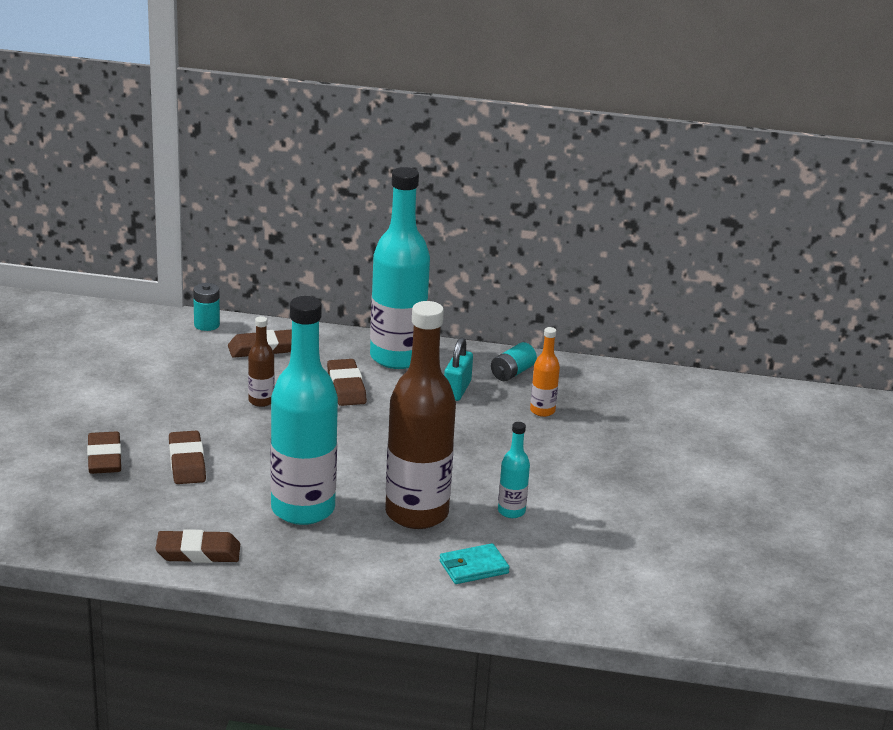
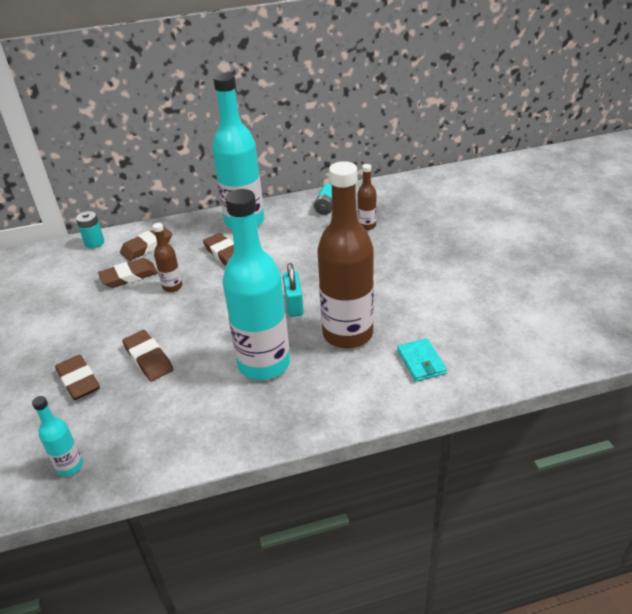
camera: 20 degrees left, 10 degrees up
brown eraser [155,529,240,563] -> brown eraser moved to [98,258,158,288]
turquoise wallet [439,543,510,584] -> turquoise wallet turned 60 degrees counterclockwise [397,338,447,382]
turquoise padlock [444,337,473,401] -> turquoise padlock moved to [283,263,304,317]
turquoise bottle [498,422,530,518] -> turquoise bottle moved to [32,396,83,476]
orange bottle [530,327,560,417] -> brown bottle [357,164,377,230]

